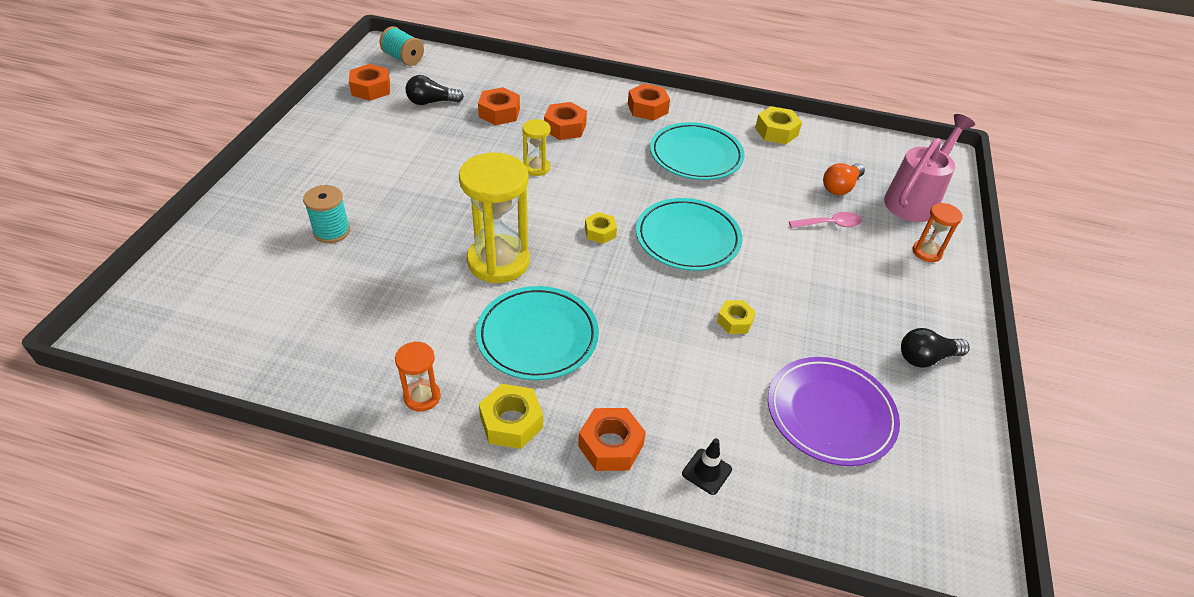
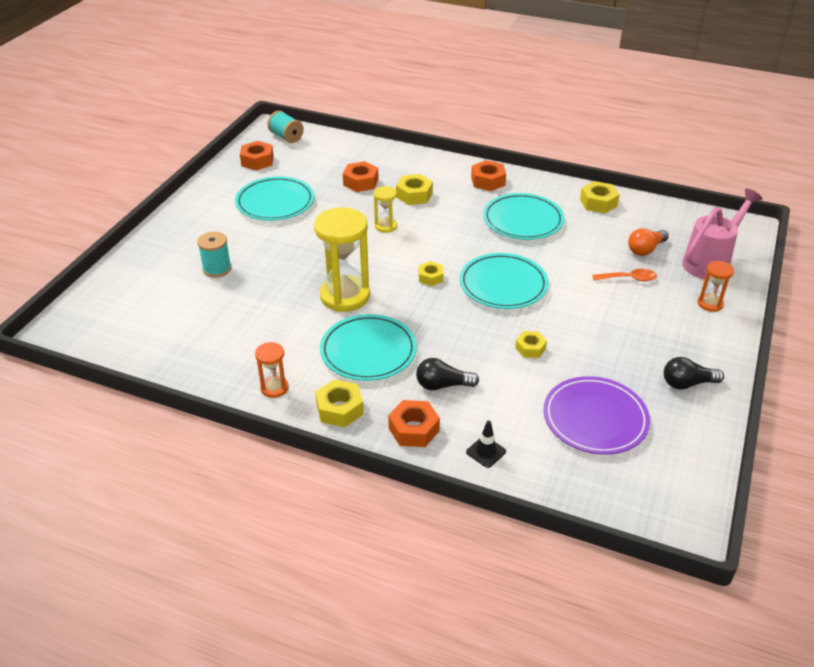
camera: 10 degrees right, 5 degrees down
black light bulb [406,75,464,105] -> black light bulb moved to [416,358,479,390]
orange nut [544,102,587,140] -> yellow nut [396,174,433,205]
pink spoon [789,212,862,228] -> orange spoon [593,269,657,281]
none -> turquoise plate [235,176,314,221]

